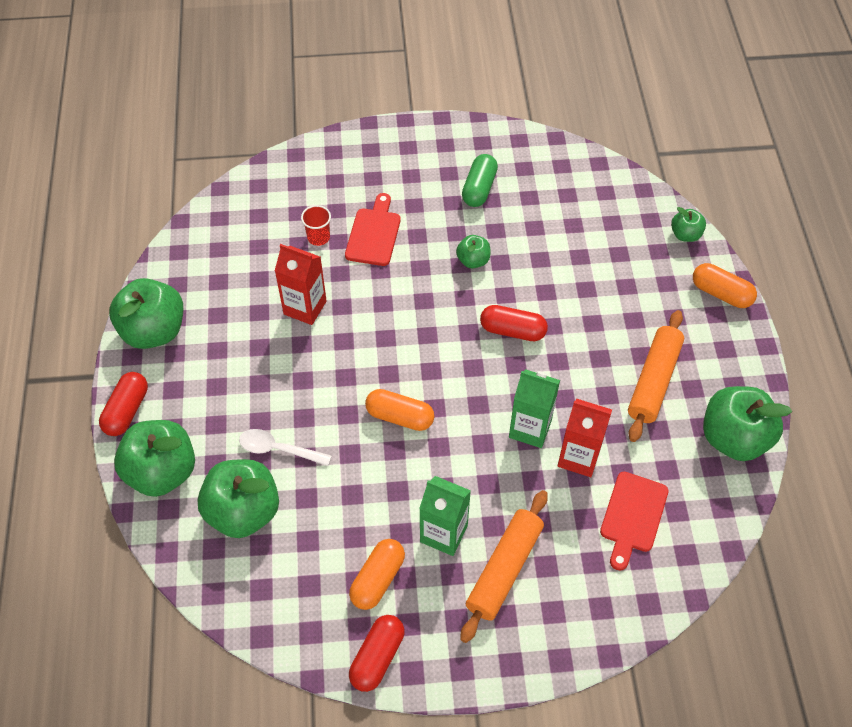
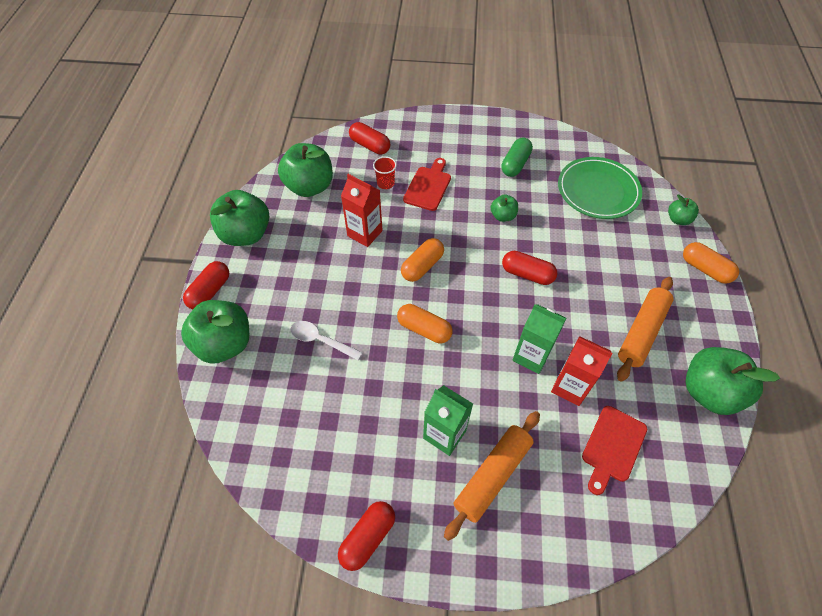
camera: 10 degrees right, 0 degrees up
green apple [197,459,279,538] -> green apple moved to [278,143,333,197]
orange capsule [349,539,405,610] -> orange capsule moved to [401,238,444,282]
none -> red capsule [349,122,390,155]
none -> green plate [558,157,642,219]

